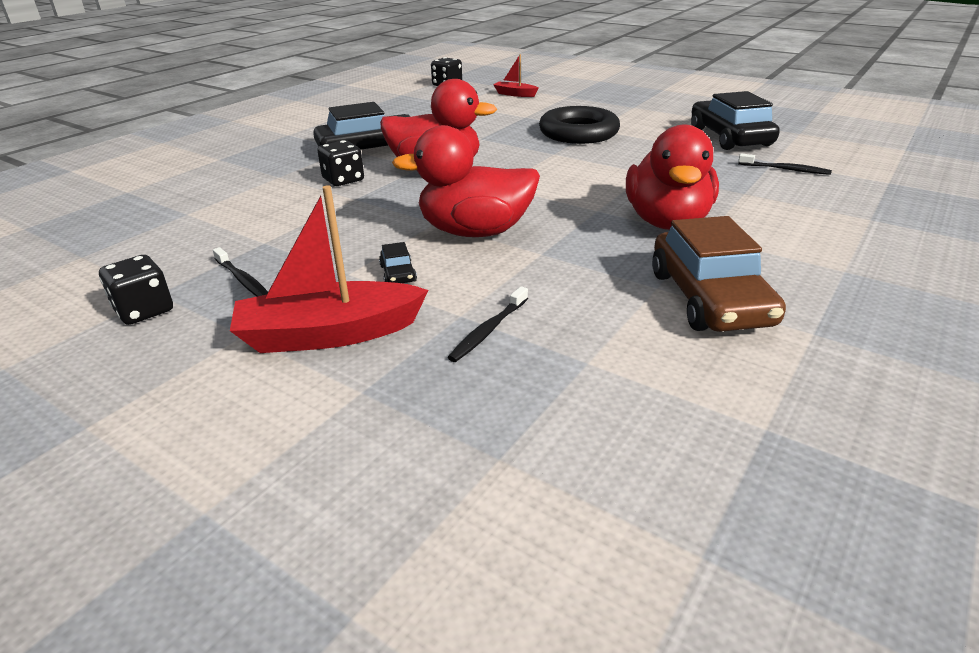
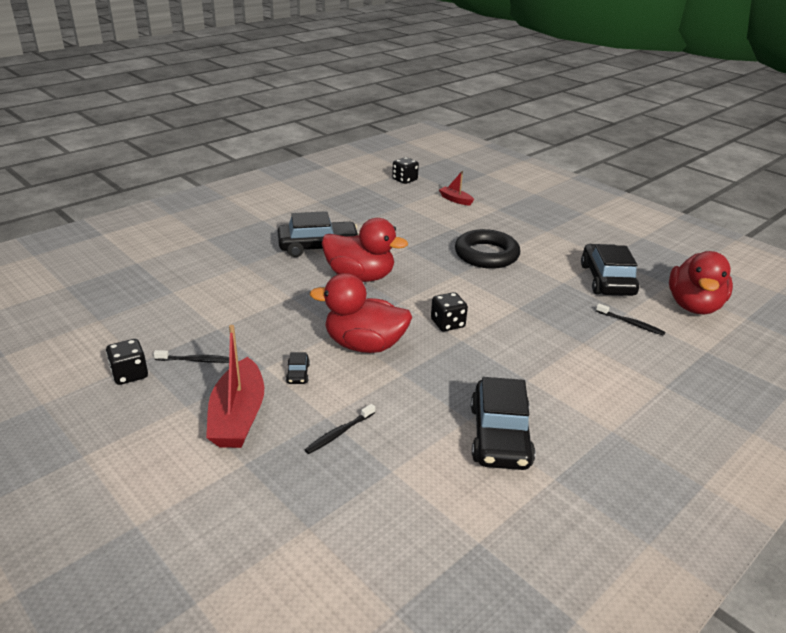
camera: 10 degrees right, 0 degrees up
black toothbrush [213,247,268,296] -> black toothbrush turned 60 degrees counterclockwise [153,350,229,363]
red boat [230,185,428,353] -> red boat turned 90 degrees counterclockwise [206,325,264,448]
black dice [317,140,364,186] -> black dice moved to [431,292,468,332]
red duck [626,125,719,230] -> red duck moved to [669,251,733,314]
brown car [652,216,786,332] -> black car [471,377,535,470]

